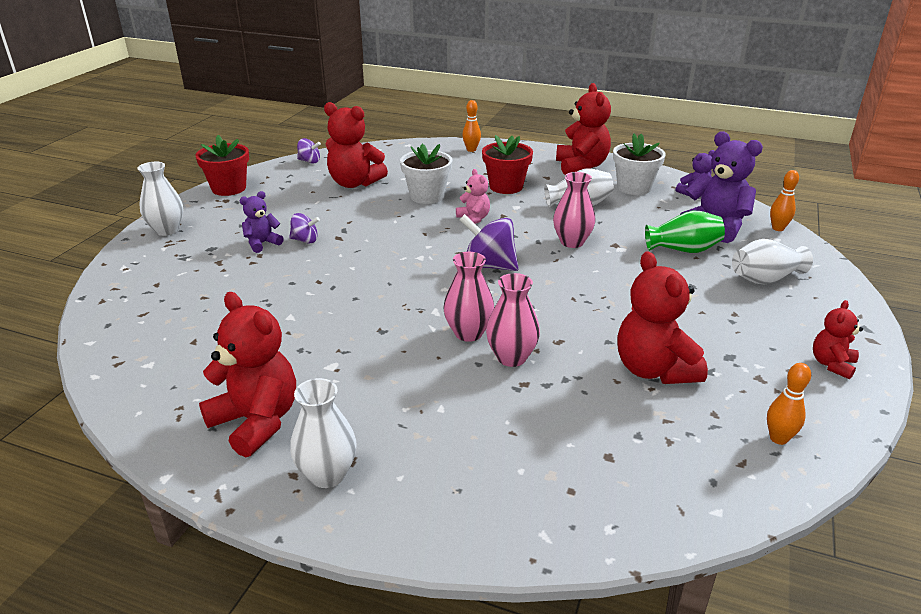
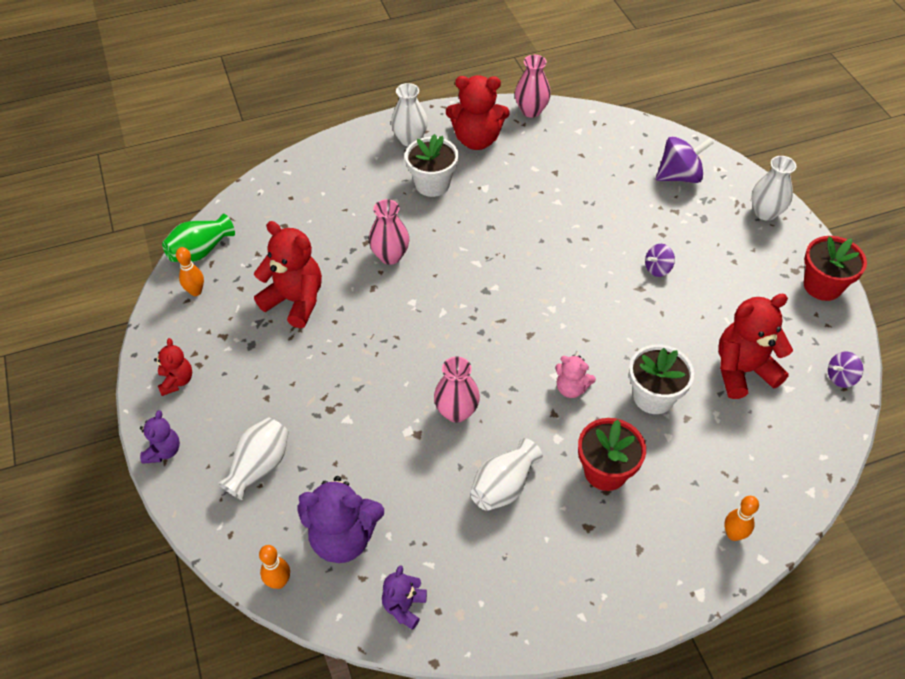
camera: 140 degrees right, 20 degrees up
purple teddy bear [240,191,284,253] -> purple teddy bear moved to [140,410,180,464]
pink vase [443,252,494,342] -> pink vase moved to [515,55,551,118]
purple spinning top [460,214,519,271] -> purple spinning top moved to [656,136,714,183]
red teddy bear [556,83,611,175] -> none
white flower pot [613,133,666,195] -> white flower pot moved to [405,134,458,197]
green vase [645,211,725,253] -> green vase moved to [162,214,235,262]

